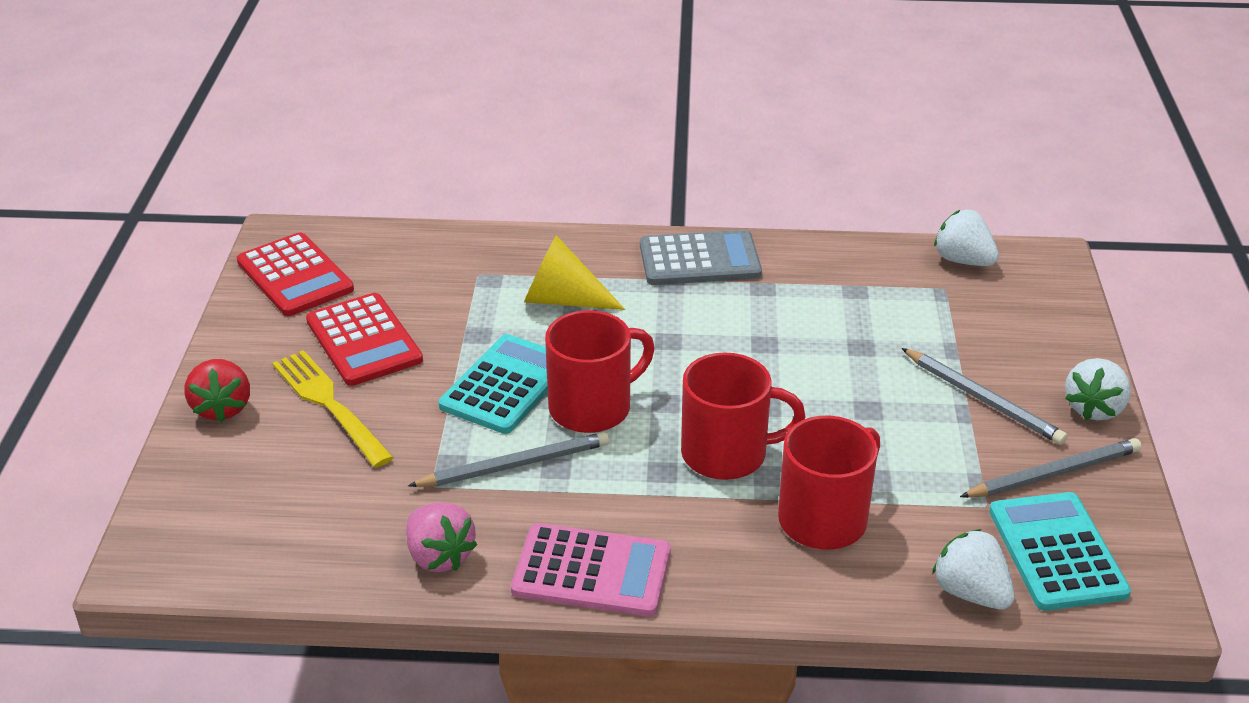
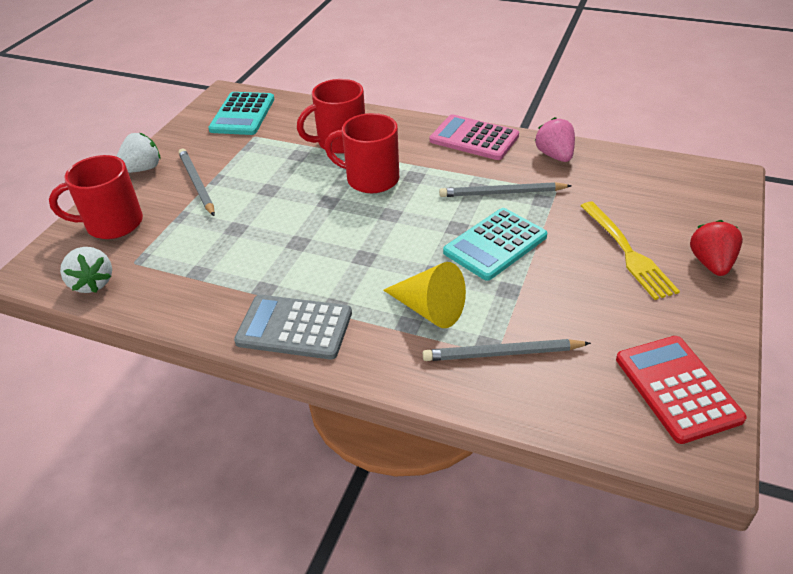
camera: 160 degrees left, 5 degrees up
red calculator [306,293,423,386] -> none
red mug [545,310,655,433] -> red mug moved to [49,155,143,239]
white strawberry [932,529,1015,609] -> none
grey pencil [960,438,1141,498] -> grey pencil moved to [423,339,591,361]

